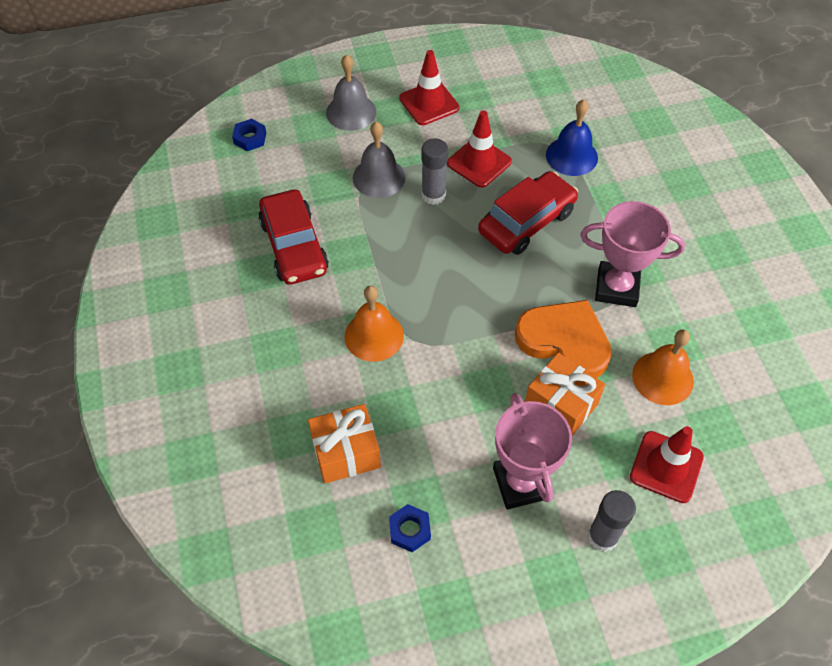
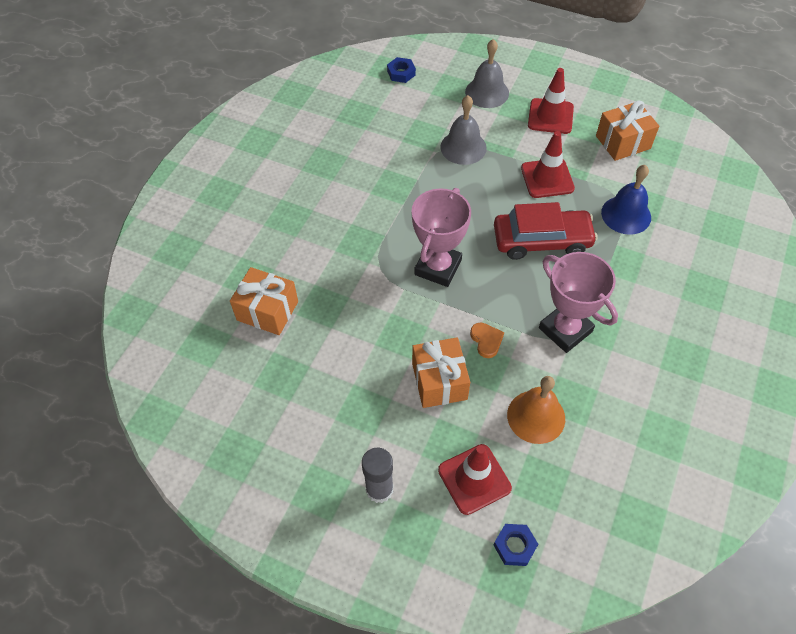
camera: 40 degrees right, 0 degrees up
red car [258,189,329,285] -> none
orange bell [345,286,404,362] -> none
blue nut [389,504,431,552] -> blue nut moved to [494,524,538,566]
grey glue stick [421,138,448,205] -> none
pink trophy [493,393,572,509] -> pink trophy moved to [412,188,471,287]
orange heart [515,300,612,378] -> orange heart [470,323,504,358], size x0.43
none -> orange gift [596,101,659,161]

